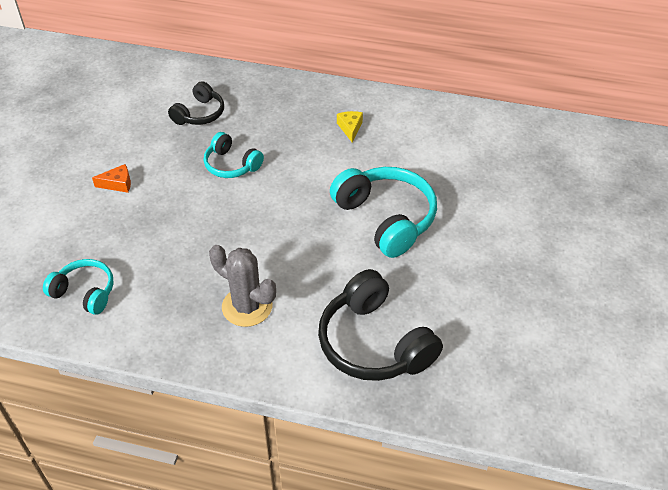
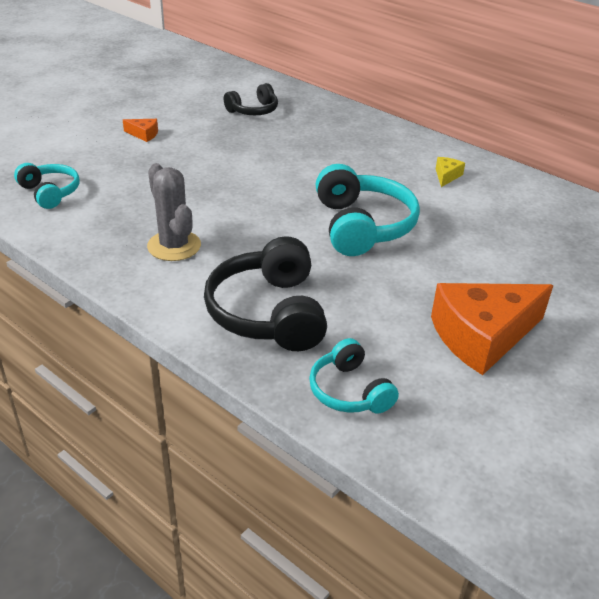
camera: 25 degrees right, 10 degrees down
turquoise headphones [204,132,264,178] -> turquoise headphones moved to [309,338,399,414]
yellow cheese [337,111,363,143] -> yellow cheese moved to [436,157,465,187]
none -> orange cheese [431,283,553,375]

